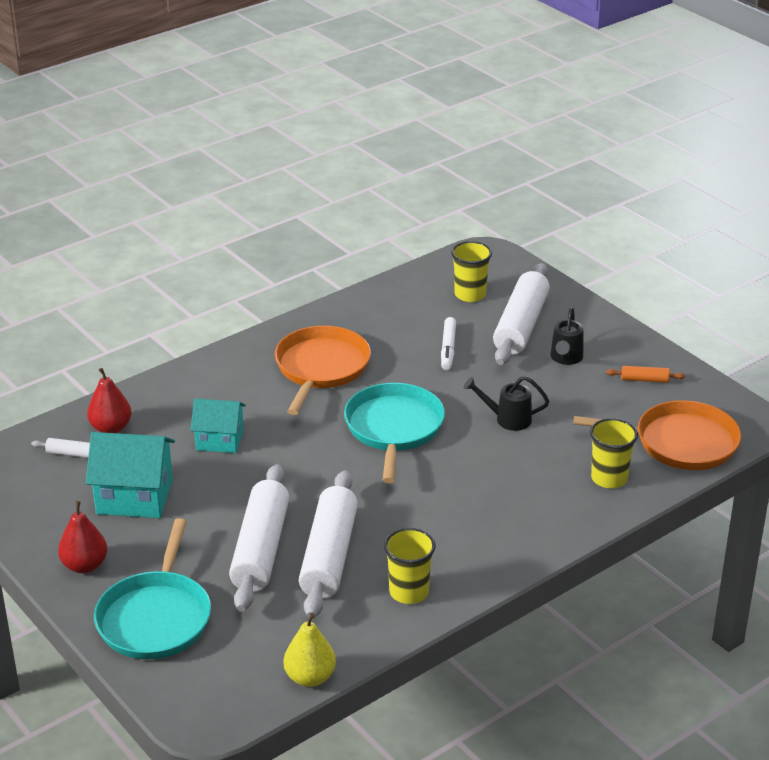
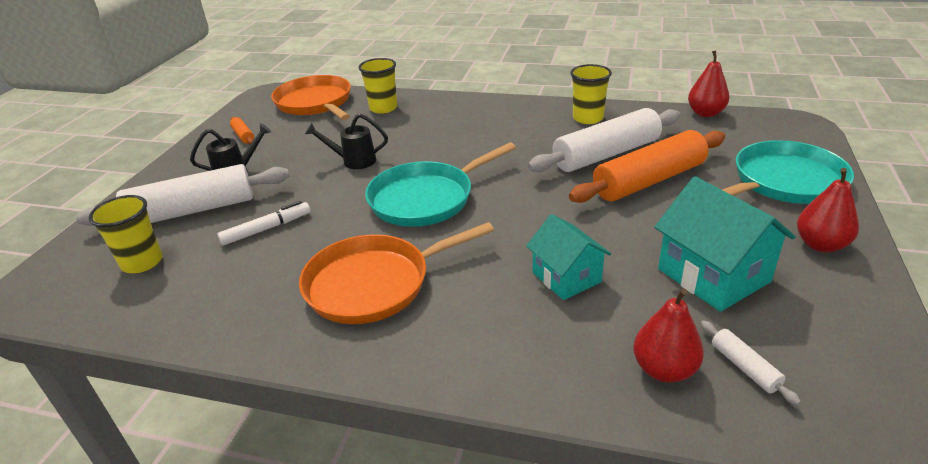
camera: 125 degrees left, 0 degrees up
white rolling pin [229,464,289,612] -> orange rolling pin [569,130,725,203]
yellow pear [284,613,336,687] -> red pear [688,50,729,117]
black watering can [464,376,549,431] -> black watering can turned 120 degrees clockwise [305,114,388,169]

